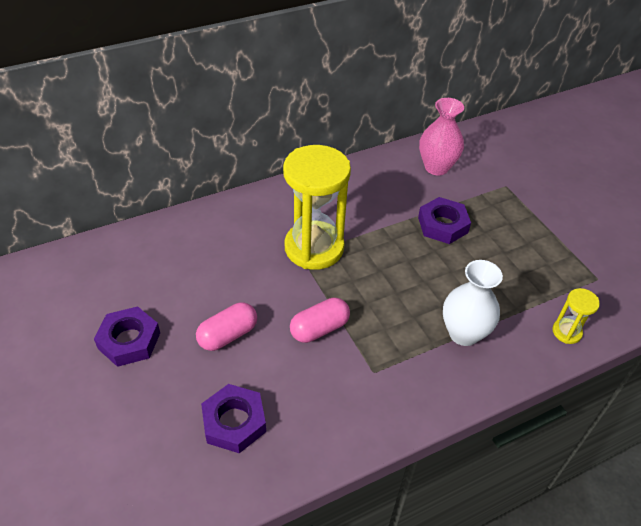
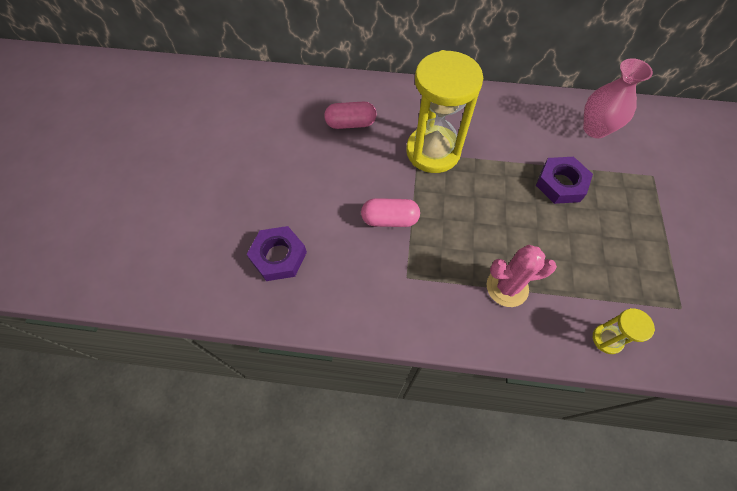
camera: 35 degrees right, 15 degrees up
purple nut [94,306,160,367] -> none
pink capsule [196,303,257,351] -> pink capsule moved to [324,101,376,129]
white vase [443,260,503,346] -> pink cactus [487,245,557,307]

